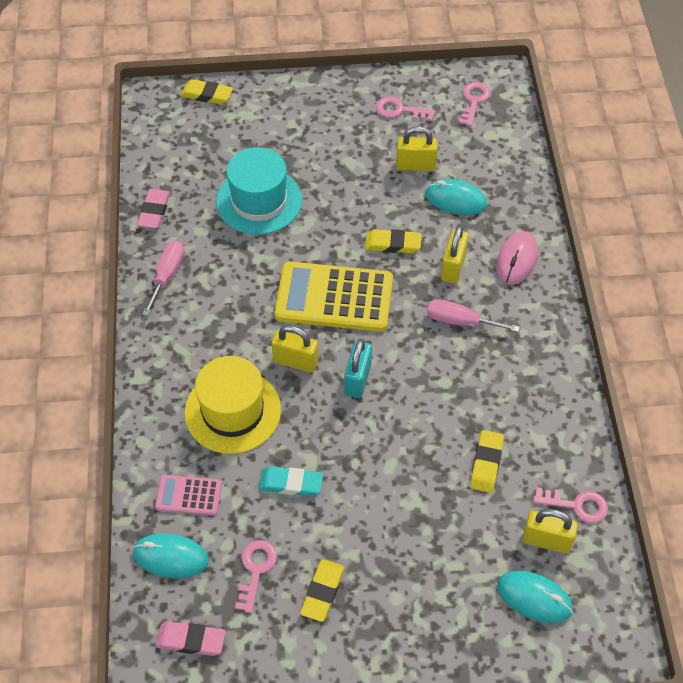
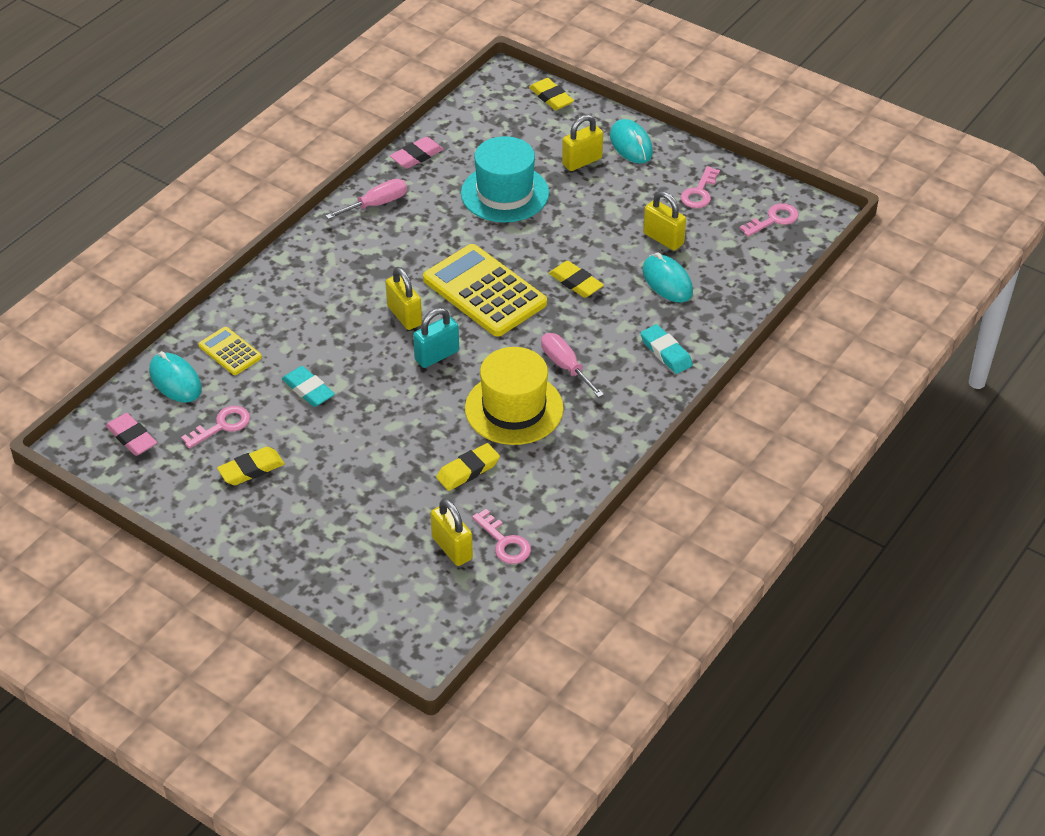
camera: 40 degrees right, 10 degrees down
pink calculator [155,475,222,516] -> yellow calculator [199,327,262,375]
yellow hat [184,356,281,454] -> yellow hat moved to [465,347,564,445]
pink key [376,97,435,121] -> pink key turned 120 degrees counterclockwise [681,166,720,208]
yellow padlock [441,225,469,284] -> yellow padlock moved to [562,114,603,171]
pink mouse [496,231,538,285] -> turquoise eraser [640,324,693,374]
turquoise mouse [497,571,573,623] -> turquoise mouse moved to [610,119,653,164]

